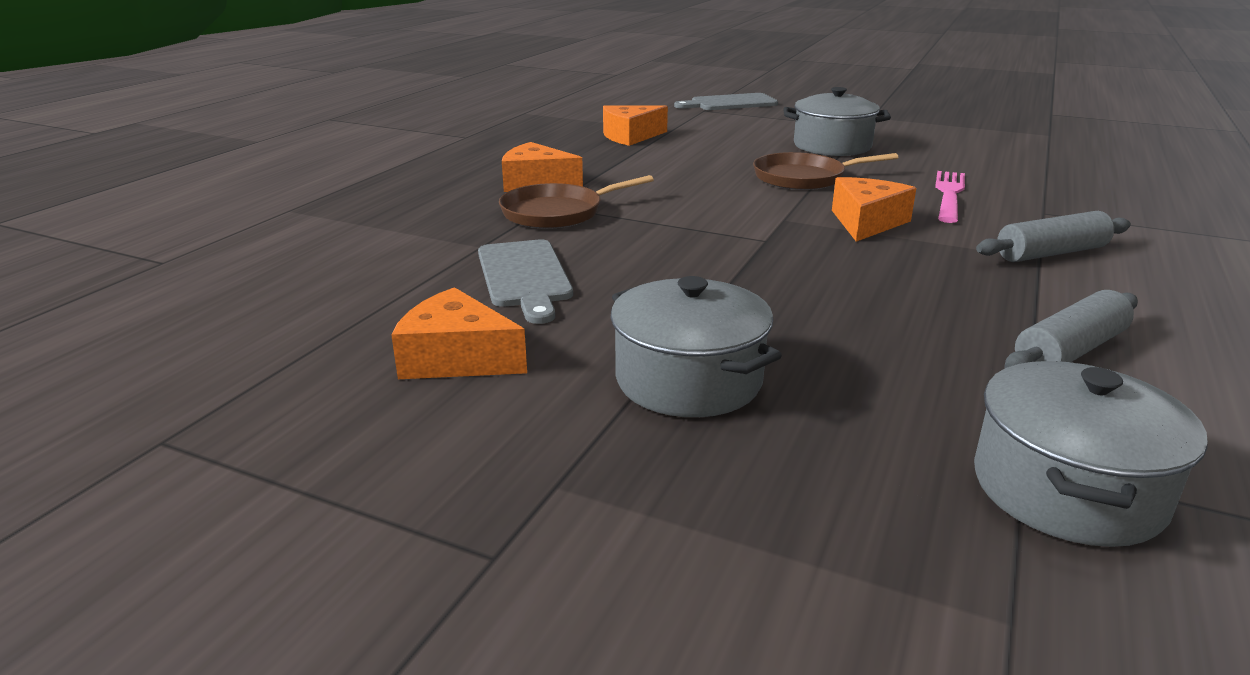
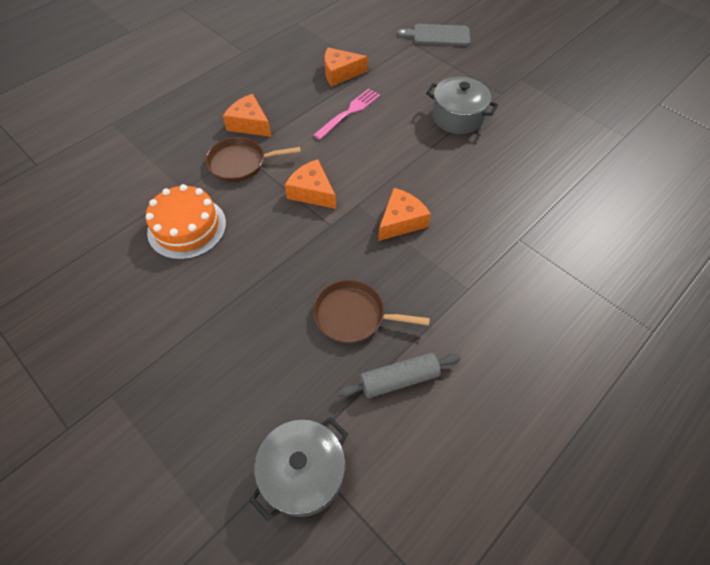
camera: 20 degrees right, 30 degrees up
orange cheese [391,287,527,379] -> orange cheese moved to [285,159,336,209]
grey cutting board [478,239,573,324] -> orange cake [146,184,226,260]
grey pot [611,276,782,417] -> none
brown pan [753,152,898,190] -> brown pan moved to [313,280,430,343]
pink fork [935,171,965,223] -> pink fork moved to [313,88,380,140]
grey rolling pin [976,211,1131,262] -> none

